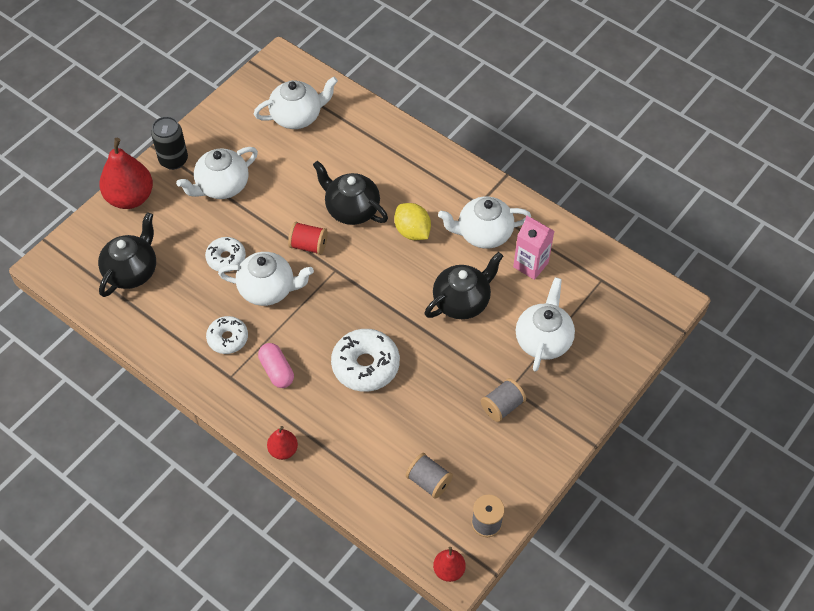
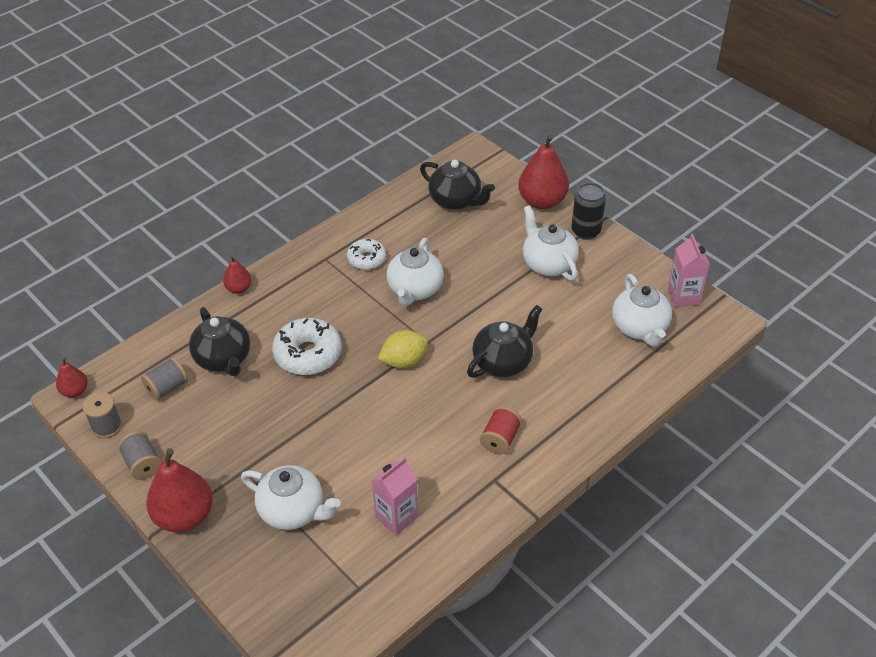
camera: 100 degrees right, 10 degrees down
white donut [205,237,246,272] -> none
pink capsule [258,343,294,388] -> none
red spool [288,222,328,255] -> red spool moved to [480,406,522,454]
yellow lemon [394,203,431,240] -> yellow lemon moved to [378,330,428,368]
black teapot [425,252,503,319] -> black teapot moved to [189,307,250,376]
white teapot [438,196,531,249] -> none
grey spool [481,378,526,422] -> grey spool moved to [118,431,162,480]
none -> red pear [146,448,213,532]
none -> pink carton [668,234,710,307]

